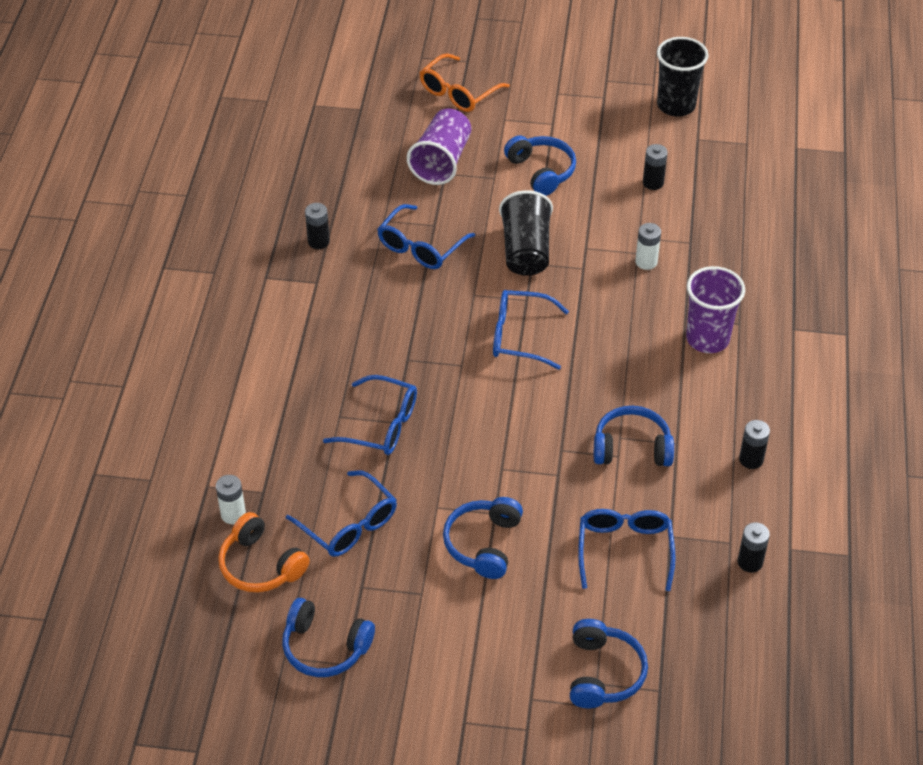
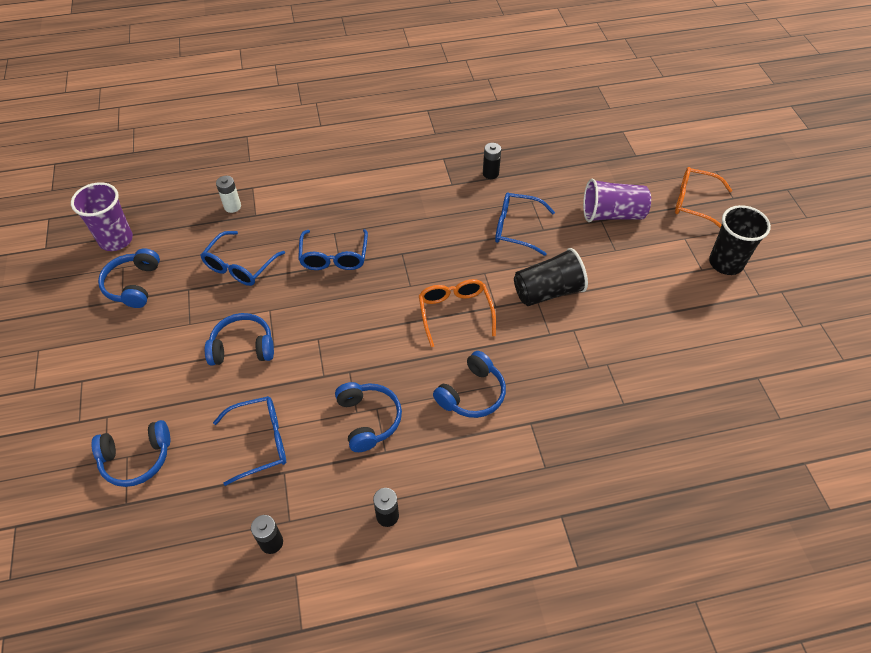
camera: 70 degrees right, 5 degrees up
orange headphones [218,512,310,592] -> none
blue glasses [493,290,569,370] -> orange glasses [419,279,496,347]
blue headphones [504,136,576,196] -> blue headphones moved to [433,351,506,418]
white battery [635,223,661,270] -> none
black battery [643,144,668,190] -> none
black cup [657,37,709,117] -> black cup moved to [709,205,771,275]
purple cup [686,266,745,353] -> purple cup moved to [71,182,133,251]

